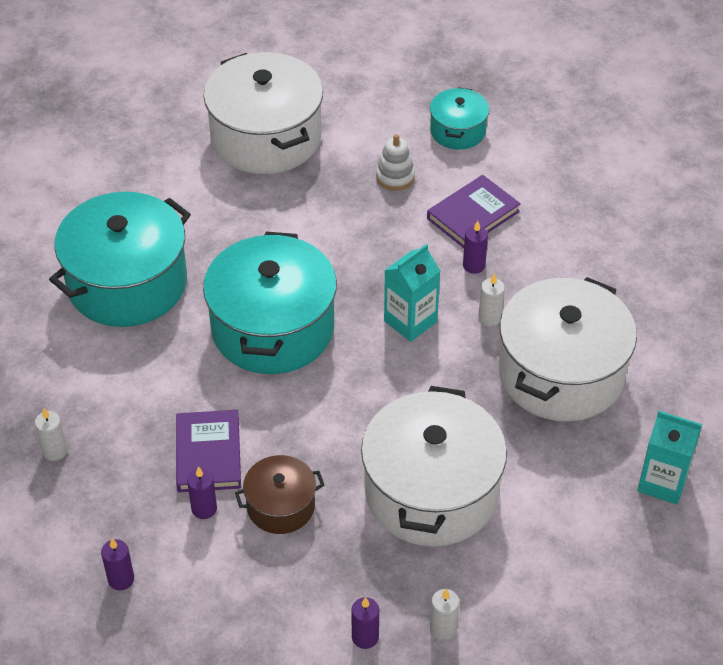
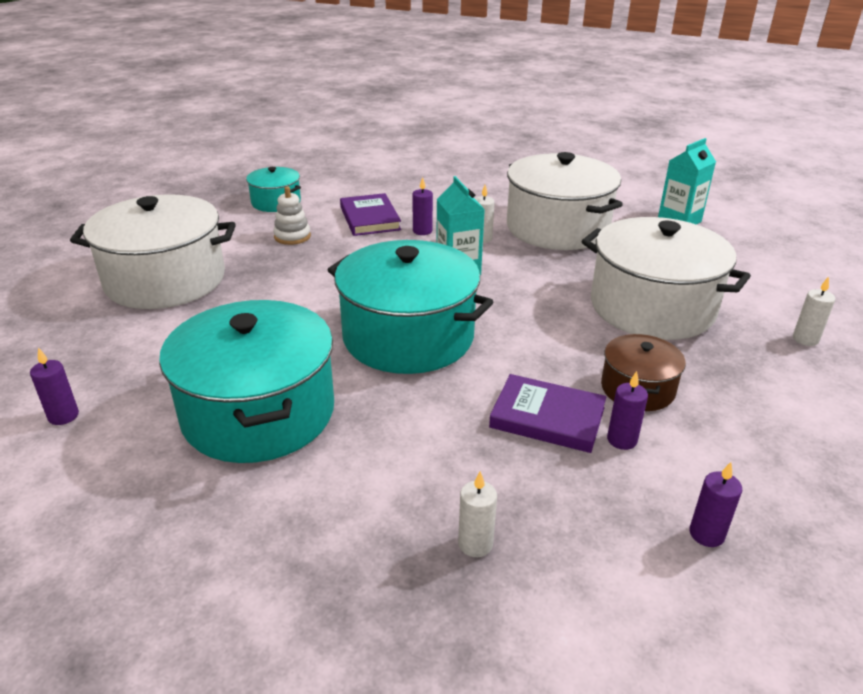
camera: 65 degrees left, 15 degrees down
purple candle [351,597,379,649] -> purple candle moved to [30,348,79,425]

